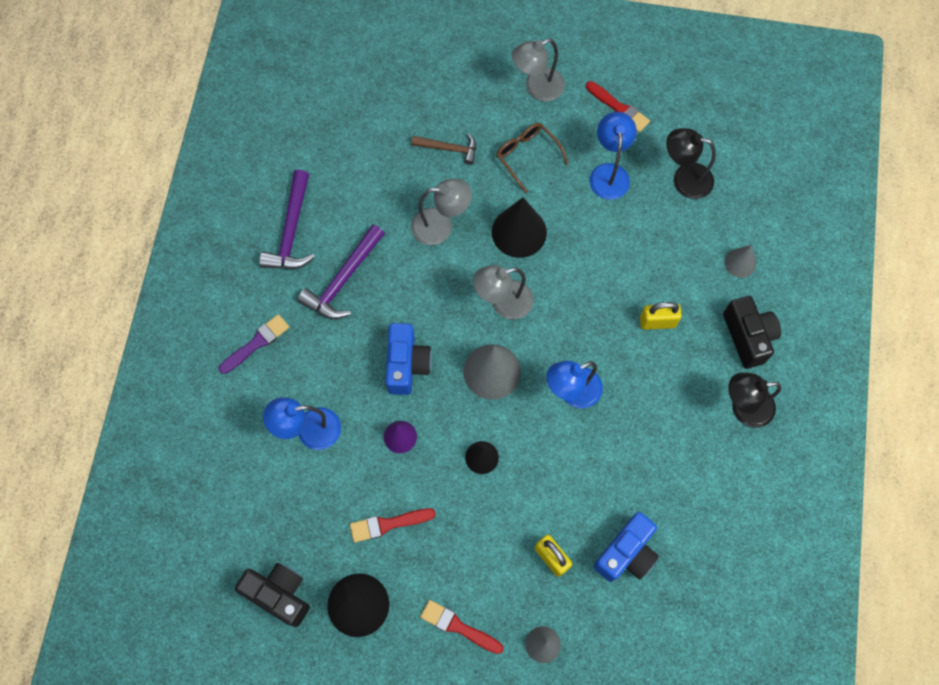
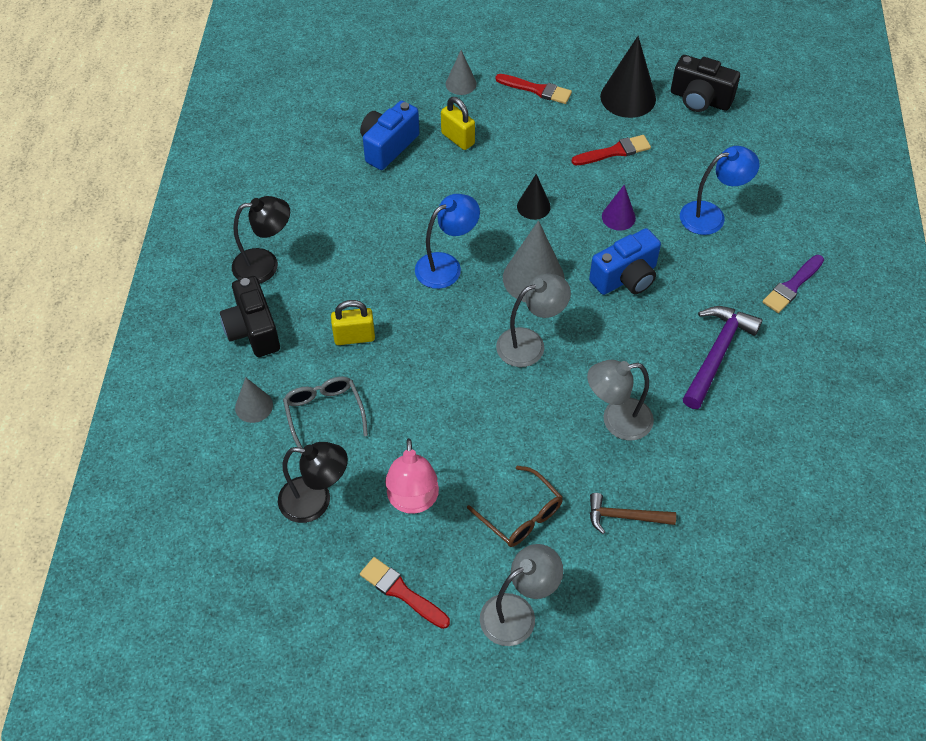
camera: 175 degrees right, 15 degrees down
purple hammer [259,170,315,269] -> none
blue camera [385,323,432,395] -> blue camera turned 120 degrees counterclockwise [589,228,661,295]
black cone [492,198,547,258] -> none
blue lamp [589,112,637,200] -> pink lamp [385,438,439,514]
none -> grey glasses [283,377,368,455]

